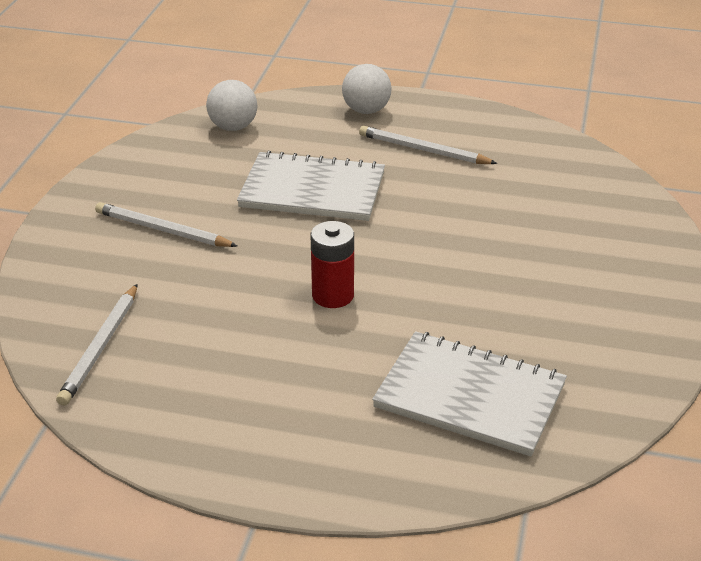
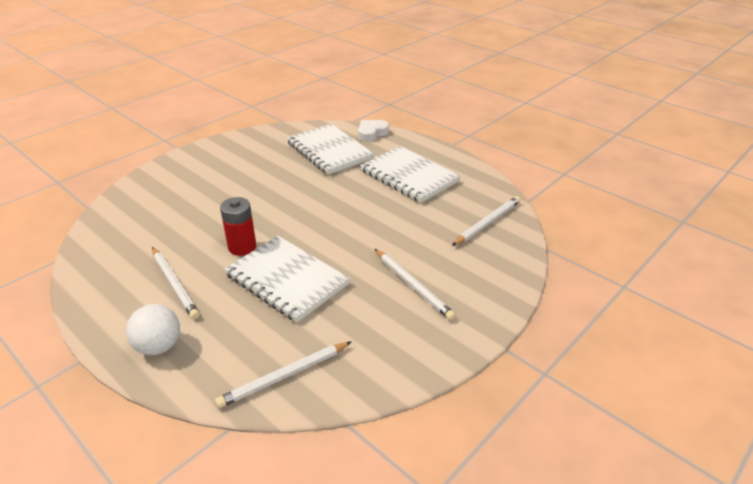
camera: 150 degrees left, 0 degrees up
white ball [206,80,257,131] -> white pencil [215,341,352,408]
red battery [311,221,354,308] -> red battery moved to [220,197,257,256]
none -> white heart [358,120,389,142]
none -> white notebook [360,146,461,203]

